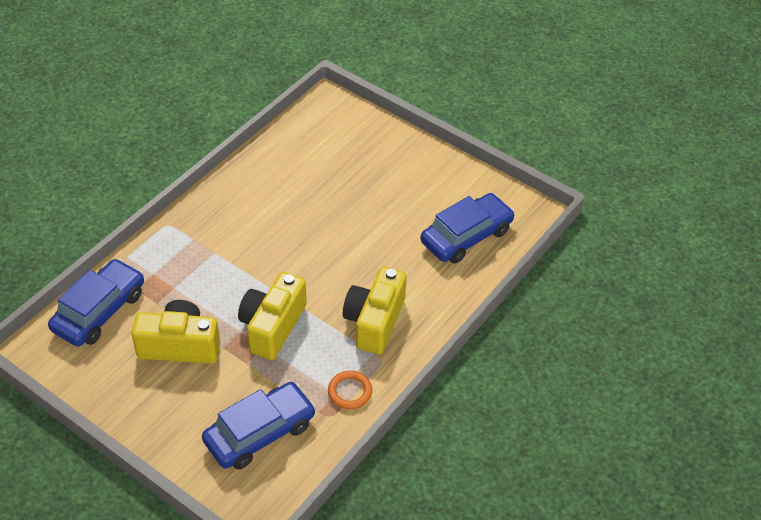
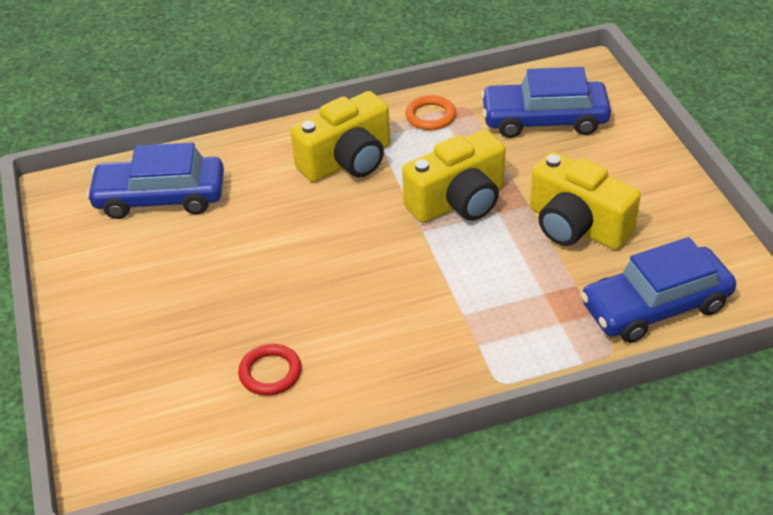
camera: 140 degrees left, 5 degrees down
none -> red ring [238,344,302,396]

